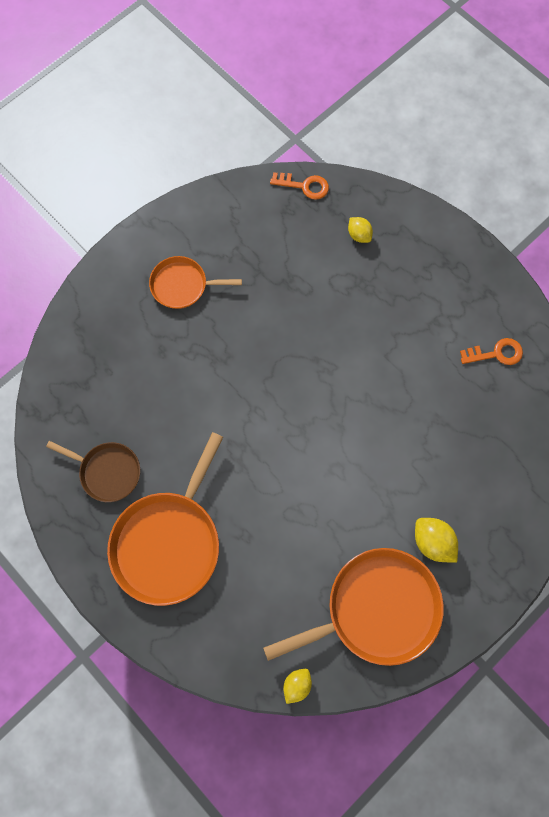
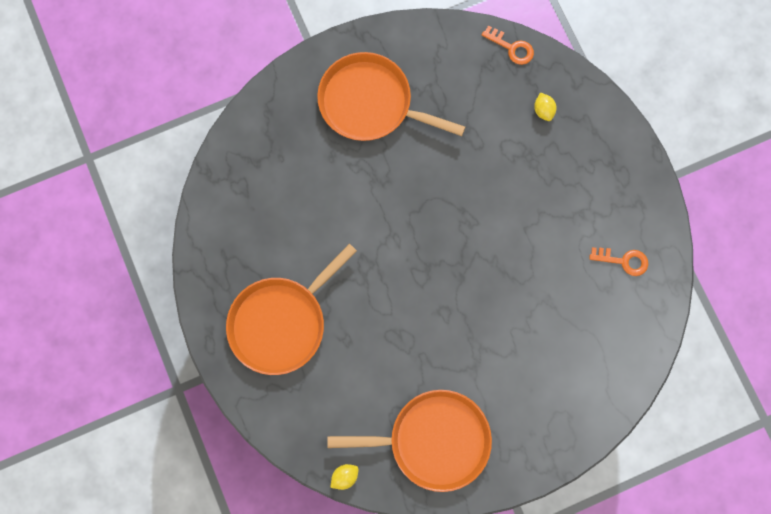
camera: 20 degrees right, 5 degrees up
brown pan [46,441,140,502] -> none
orange pan [149,256,242,309] -> orange pan [317,52,465,141], size x1.76
yellow lemon [415,518,458,563] -> none

